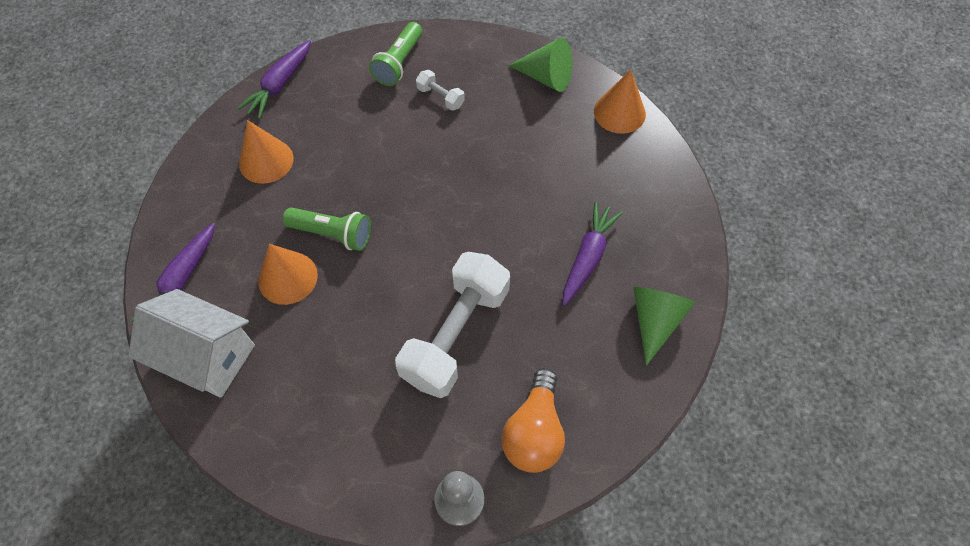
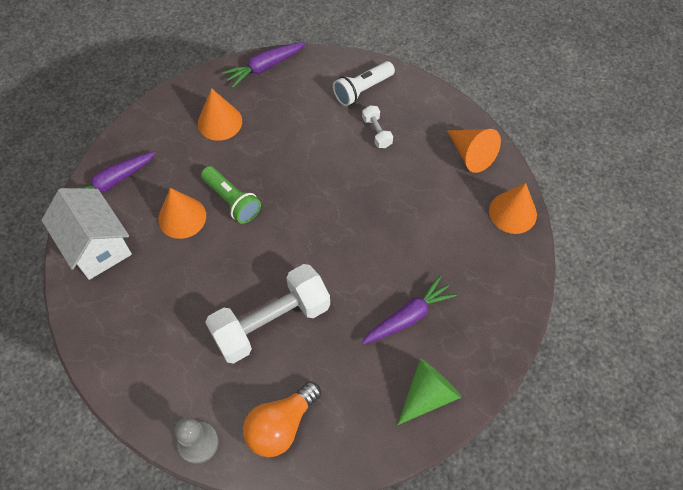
camera: 30 degrees right, 0 degrees up
green flashlight [369,22,422,86] -> white flashlight [333,61,395,106]
green cone [508,38,572,92] -> orange cone [447,129,501,173]

